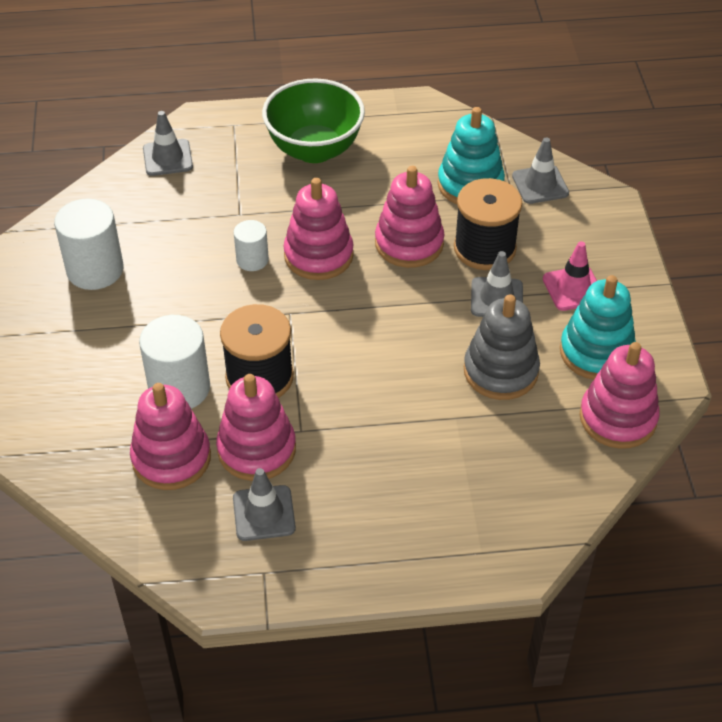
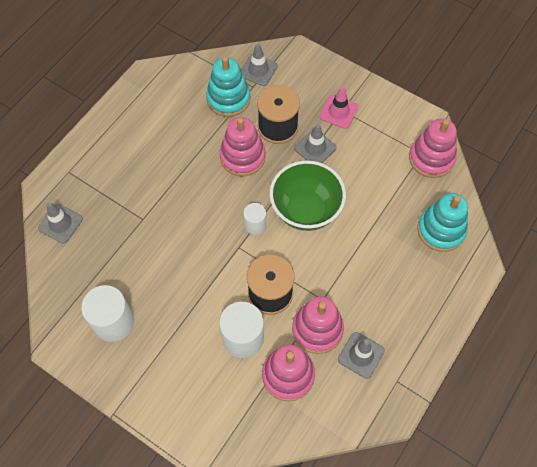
camera: 50 degrees left, 15 degrees up
white cylinder [234,220,269,271] -> white cylinder moved to [243,203,266,235]
green bowl [262,79,365,163] -> green bowl moved to [269,160,346,231]
pink stacking toy [283,178,354,280] -> none
grey stacking toy [464,294,540,400] -> none
turquoise stacking toy [560,275,636,380] -> turquoise stacking toy moved to [417,193,468,252]

